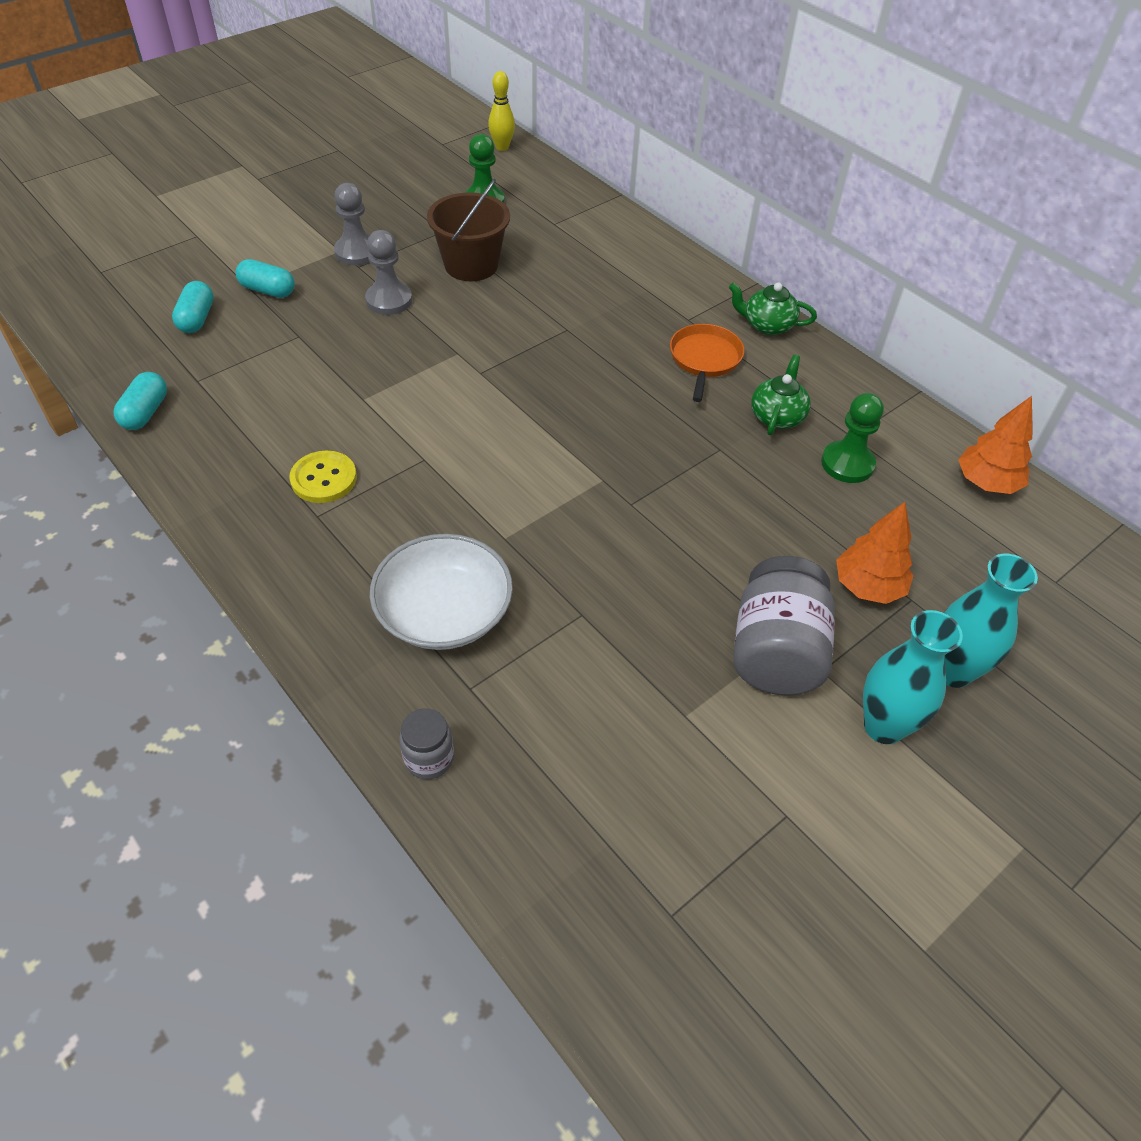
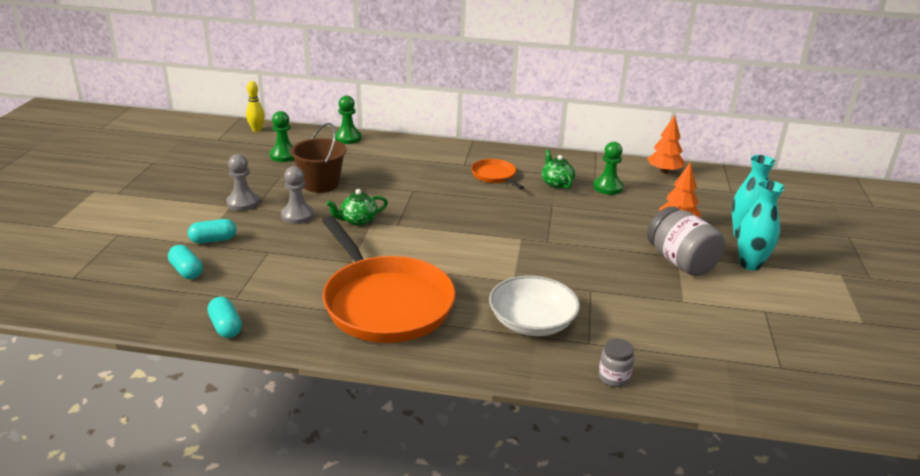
camera: 40 degrees left, 20 degrees down
yellow button [290,451,357,503] -> orange pan [322,216,455,343]
green teapot [729,283,817,335] -> green teapot moved to [326,189,388,226]
none -> green pawn [335,95,362,144]

